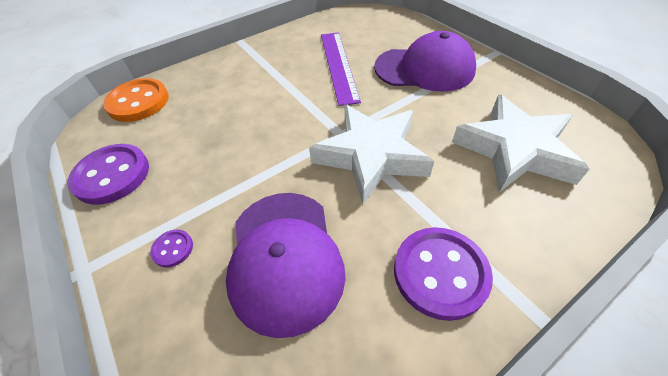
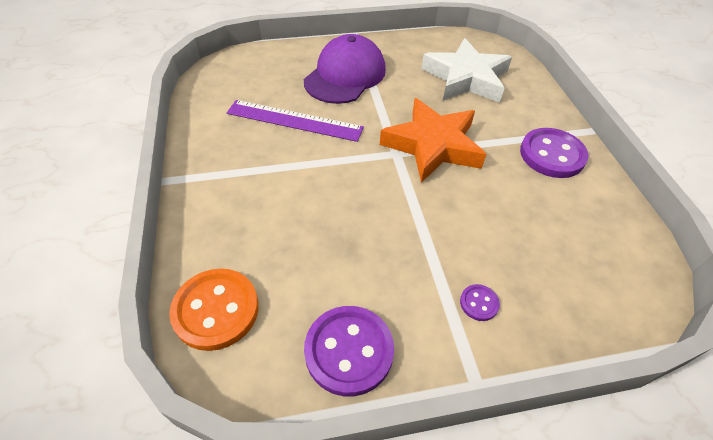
camera: 70 degrees left, 0 degrees up
purple cap [226,193,346,338] -> none
white star [309,104,434,204] -> orange star [380,98,487,183]

